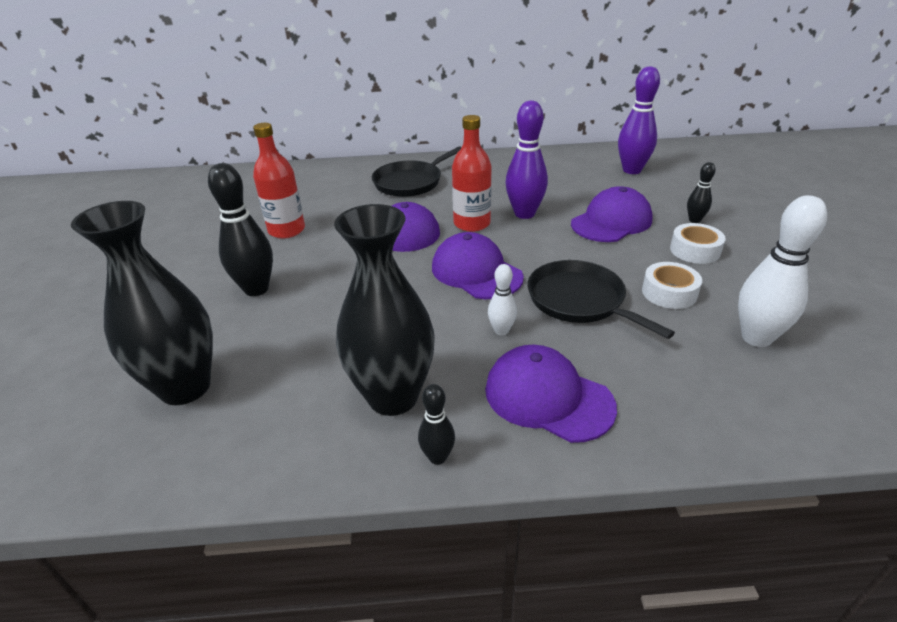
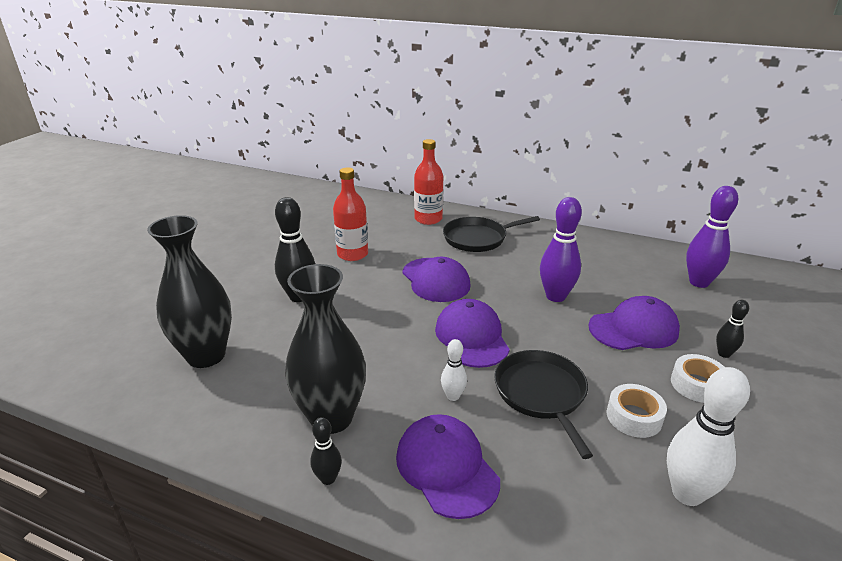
camera: 25 degrees right, 5 degrees down
red bottle [452,115,492,232] -> red bottle moved to [414,139,443,225]

